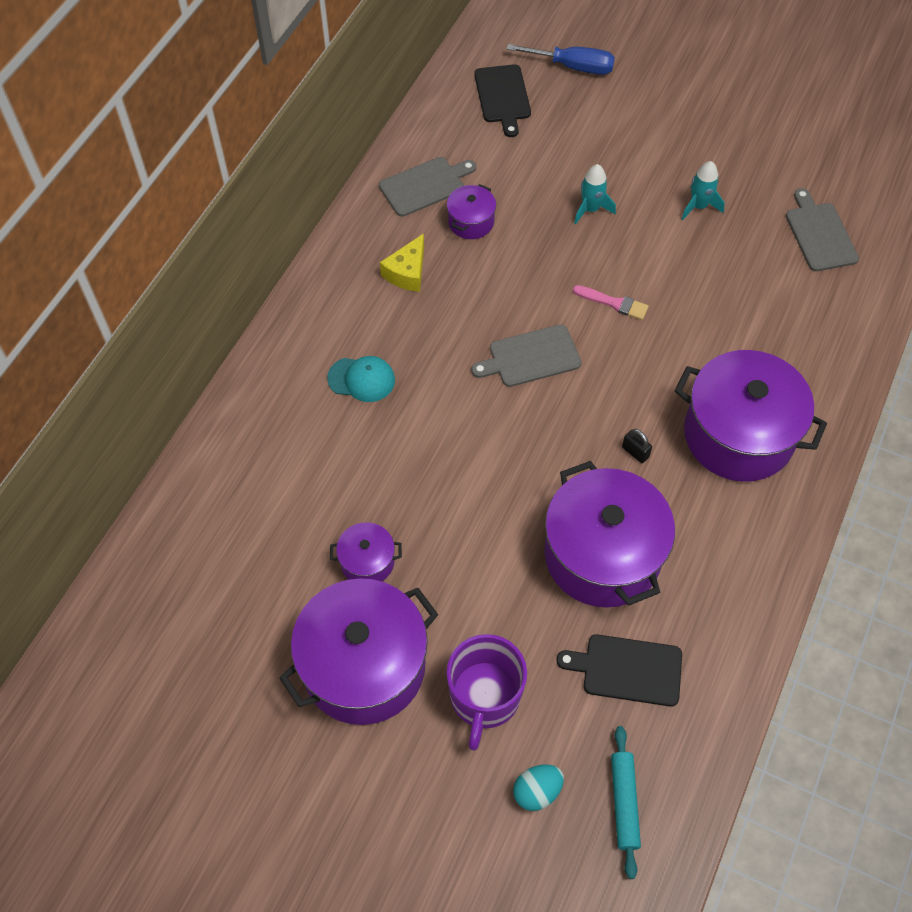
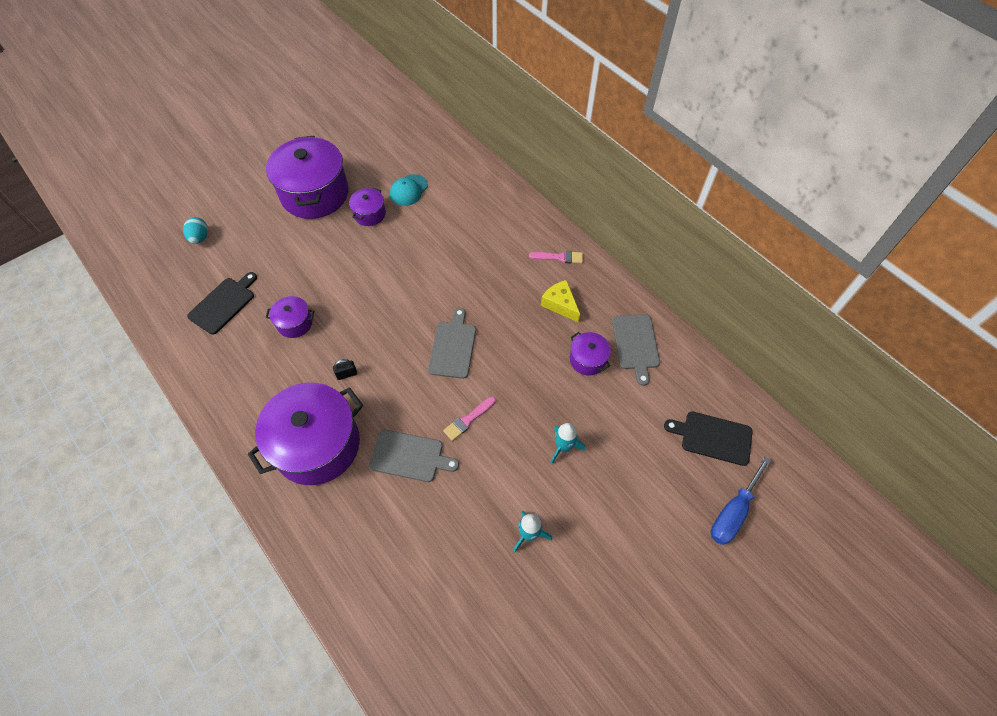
camera: 115 degrees right, 0 degrees up
turquoise cap [327,356,395,402] -> turquoise cap moved to [390,174,428,206]
purple mug [447,634,527,751] -> none
purple pot [544,461,675,608] -> purple pot [266,296,314,338], size x0.46
turquoise rolling pin [611,726,641,879] -> none
grey cutting board [786,188,859,271] -> grey cutting board moved to [369,430,459,482]
none -> pink brush [529,251,583,264]

